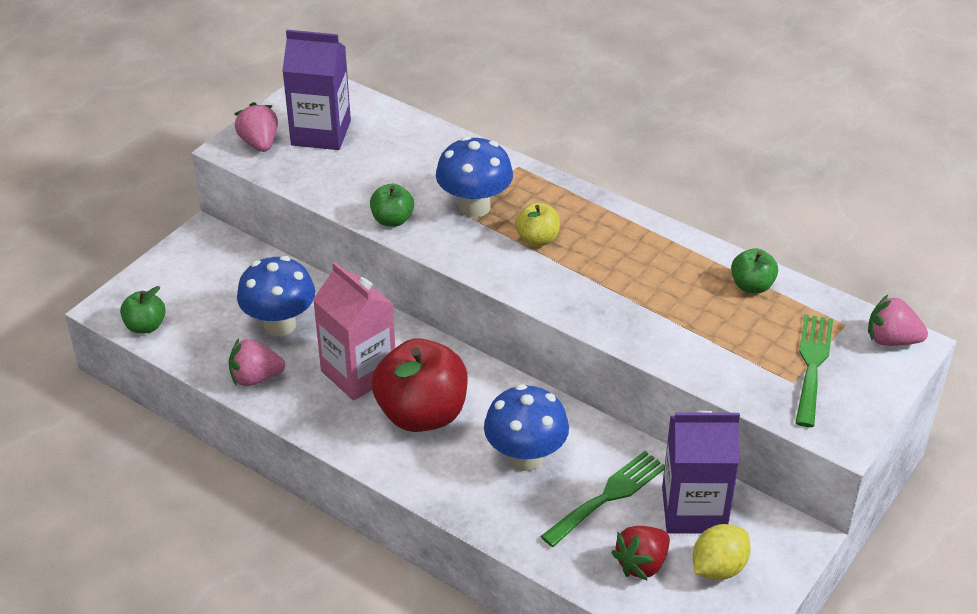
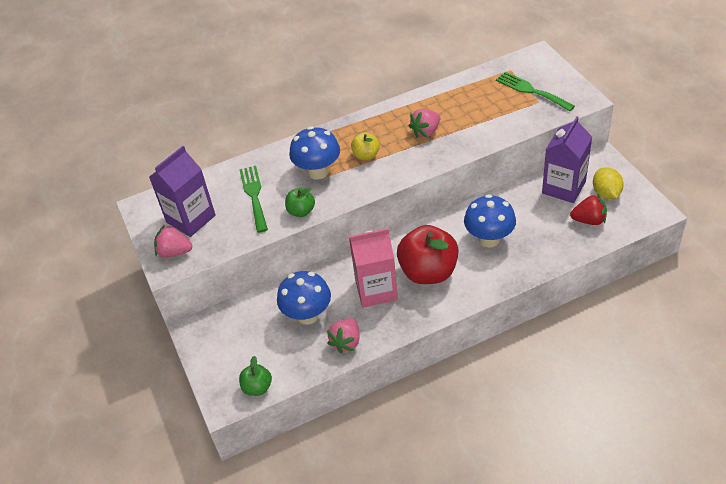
camera: 55 degrees left, 5 degrees up
green fork [541,451,665,547] -> green fork moved to [239,166,268,233]
red strawberry [611,526,670,581] -> red strawberry turned 75 degrees counterclockwise [570,194,607,225]
green apple [731,248,778,293] -> none
pink strawberry [868,295,928,346] -> pink strawberry moved to [409,109,440,138]

